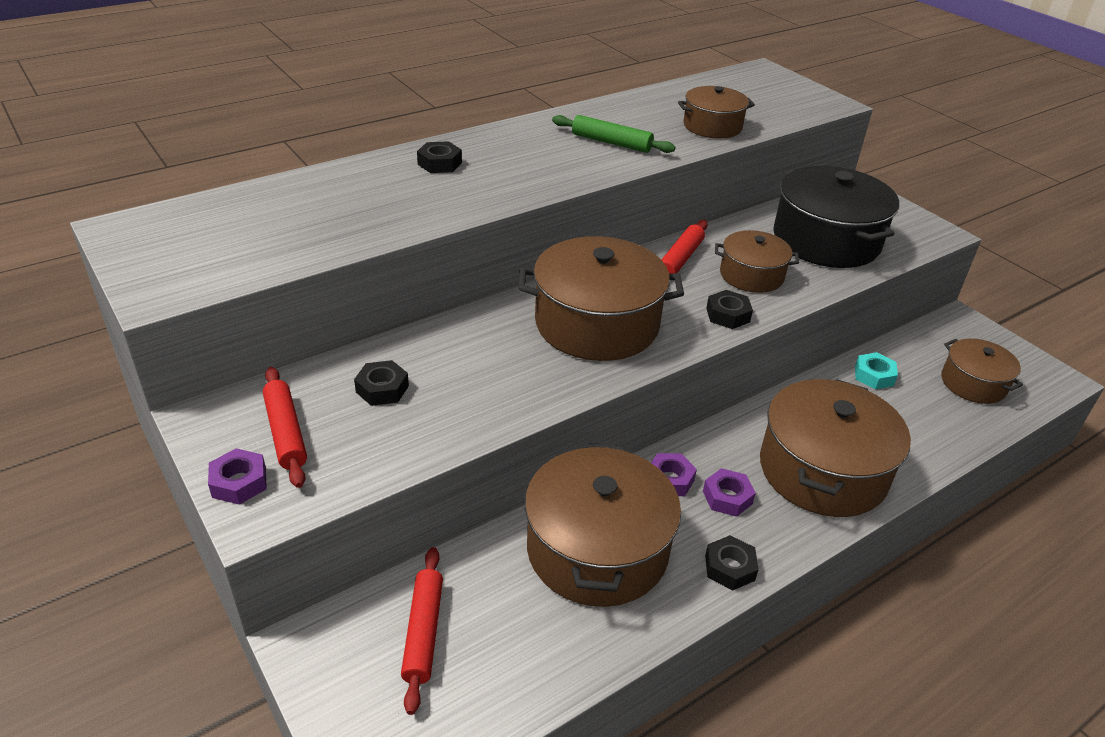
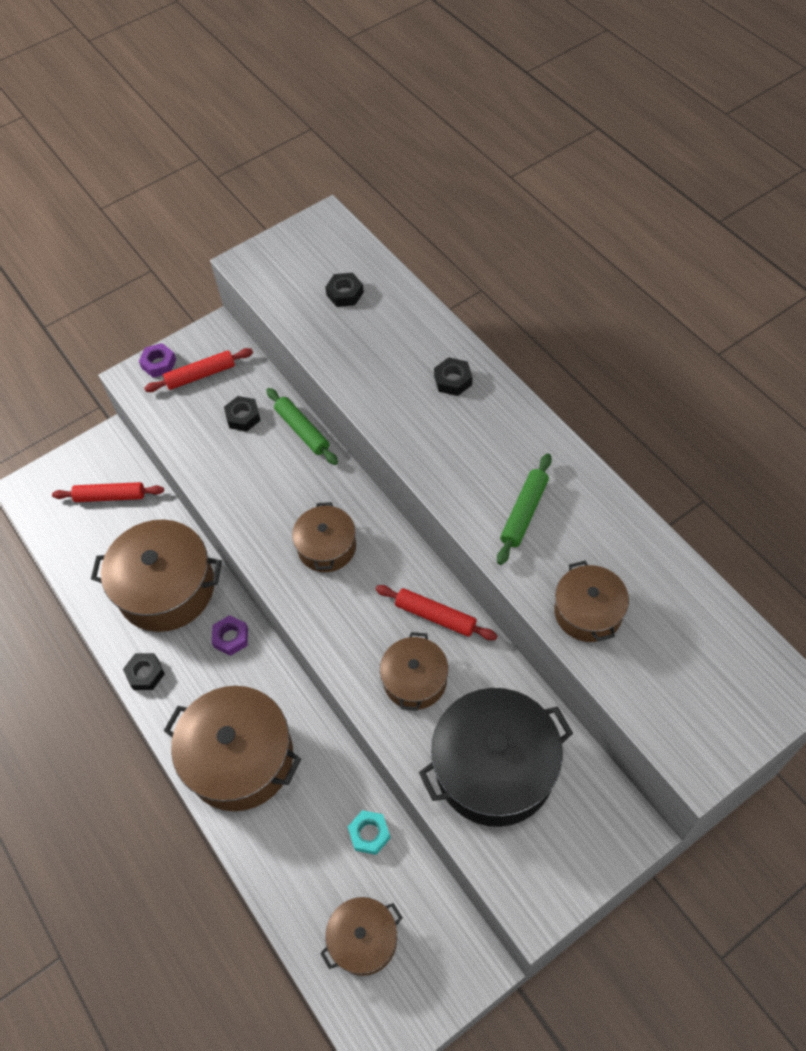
camera: 95 degrees right, 20 degrees up
brown pot [519,236,684,361] -> brown pot [292,502,356,572], size x0.56
purple nut [703,468,756,517] -> none
black nut [706,290,753,329] -> black nut moved to [325,273,364,307]
none -> green rolling pin [266,388,338,465]

